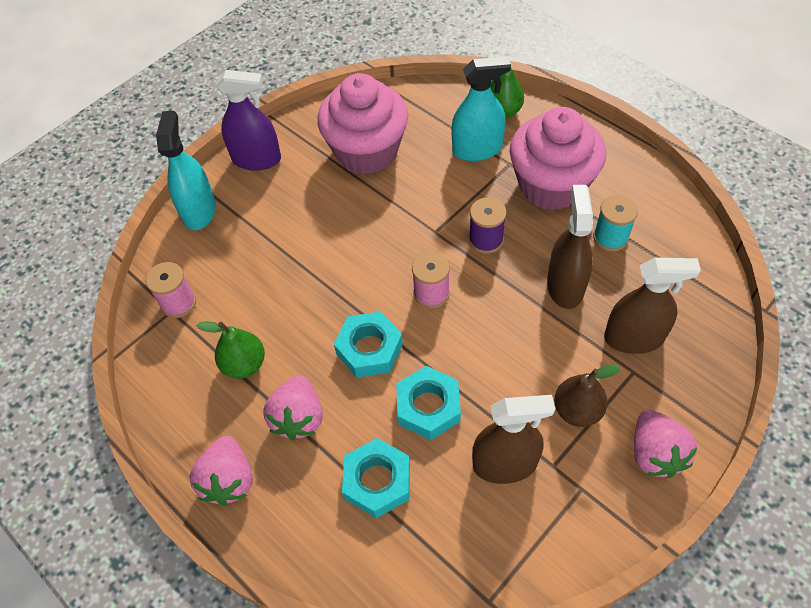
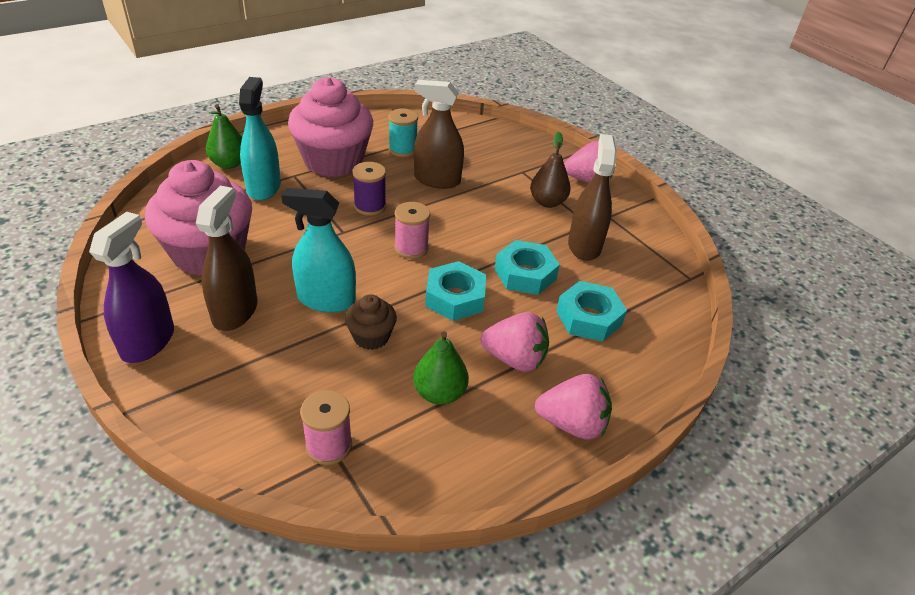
camera: 85 degrees left, 15 degrees down
turquoise spray bottle [156,111,216,230] -> turquoise spray bottle moved to [281,188,356,313]
brown spray bottle [604,258,701,354] -> brown spray bottle moved to [196,186,257,331]
none -> brown cupcake [345,294,397,350]

